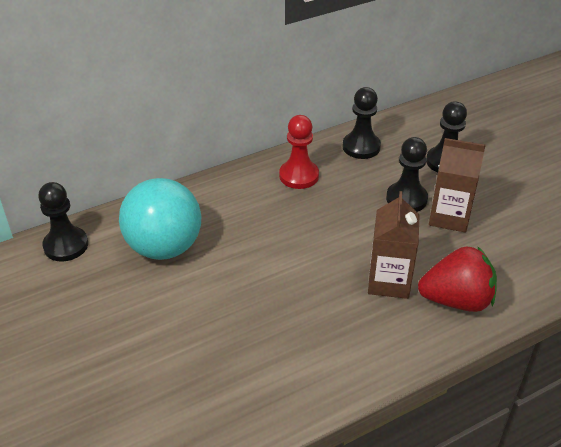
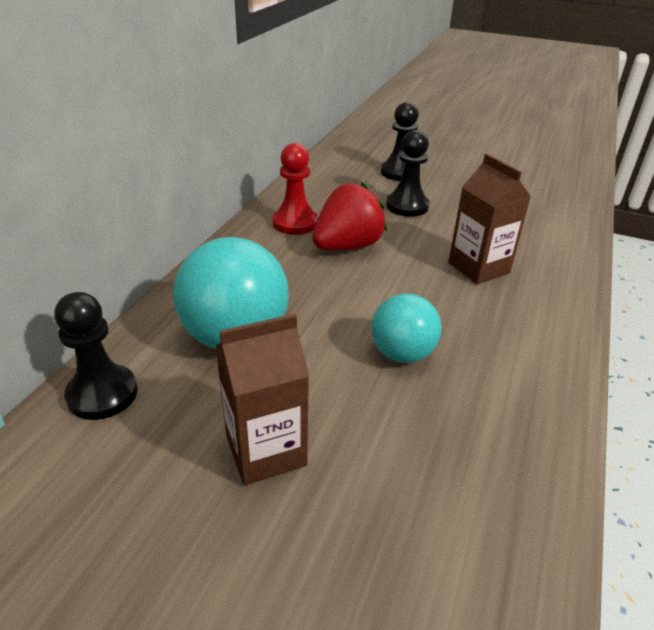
camera: 40 degrees left, 5 degrees down
black pawn [342,87,381,159] -> none
red strawberry [418,246,497,312] -> red strawberry moved to [312,182,387,250]
brown carton [429,138,486,233] -> brown carton moved to [215,314,309,485]
none -> turquoise ball [372,294,442,363]

